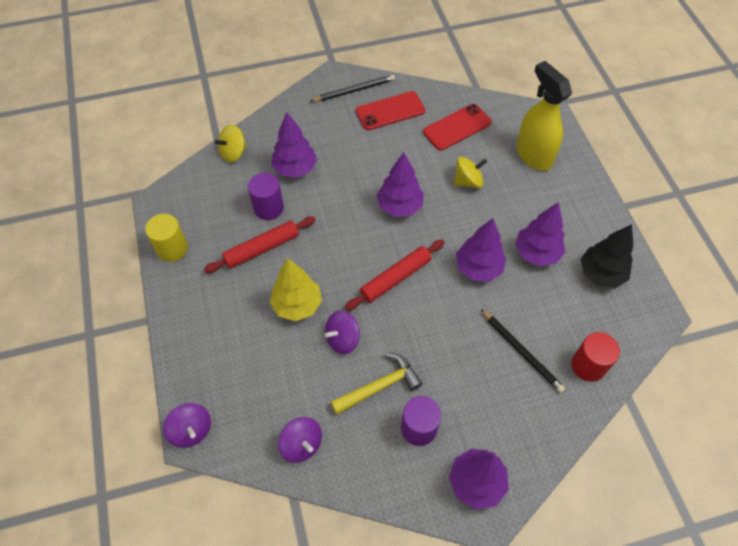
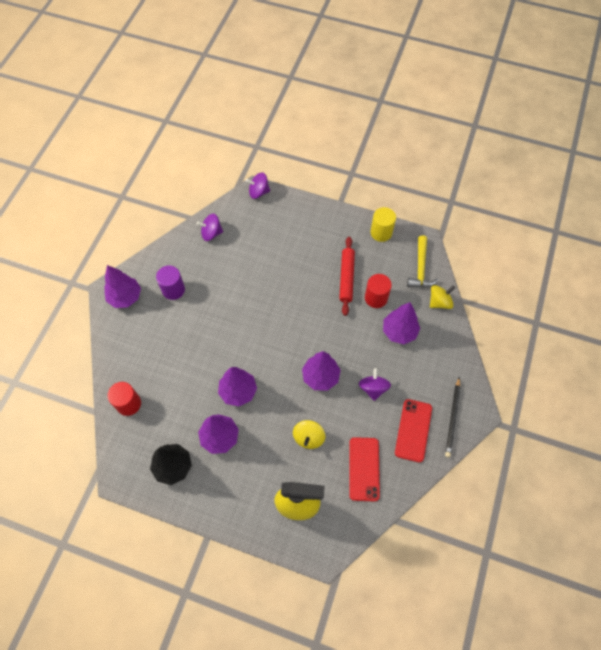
camera: 125 degrees right, 5 degrees up
yellow spinning top [215,125,247,162] -> yellow spinning top turned 60 degrees clockwise [430,285,455,309]
purple cylinder [248,173,284,220] -> red cylinder [365,274,392,308]
yellow tree [270,259,322,321] -> none
purple spinning top [325,310,360,354] -> purple spinning top moved to [359,368,391,401]
yellow hammer [331,352,423,415] -> yellow hammer moved to [407,235,439,288]
red rolling pin [345,240,445,311] -> none
black pencil [481,309,565,393] -> none

